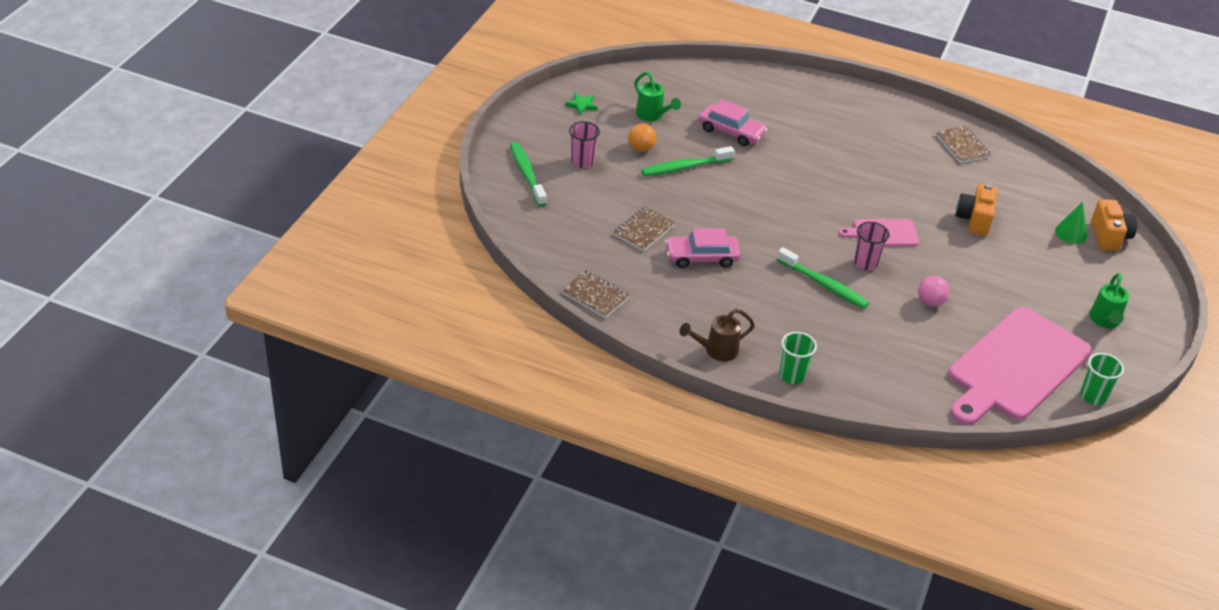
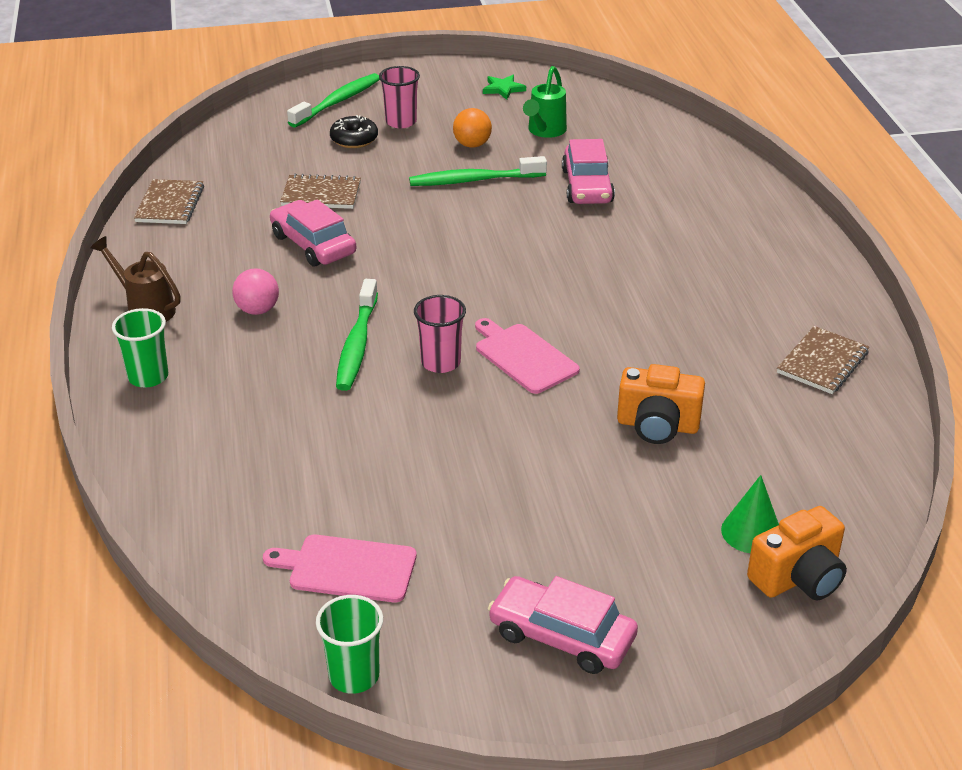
camera: 60 degrees right, 5 degrees down
green toothbrush [641,146,735,176] -> green toothbrush turned 45 degrees counterclockwise [409,156,547,186]
pink ball [918,275,950,306] -> pink ball moved to [232,269,279,315]
pink cutting board [948,307,1092,425] -> pink cutting board [263,534,417,602], size x0.47
orange camera [956,183,998,236] -> orange camera turned 150 degrees counterclockwise [617,364,705,444]
green watering can [1089,273,1129,328] -> pink car [488,576,638,674]
none -> black donut [330,115,378,148]

